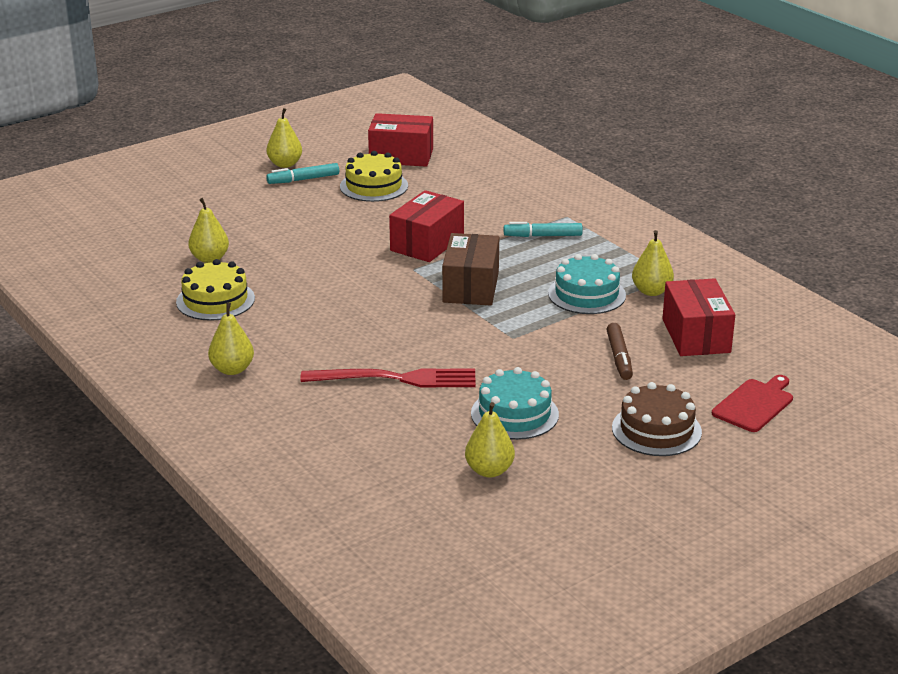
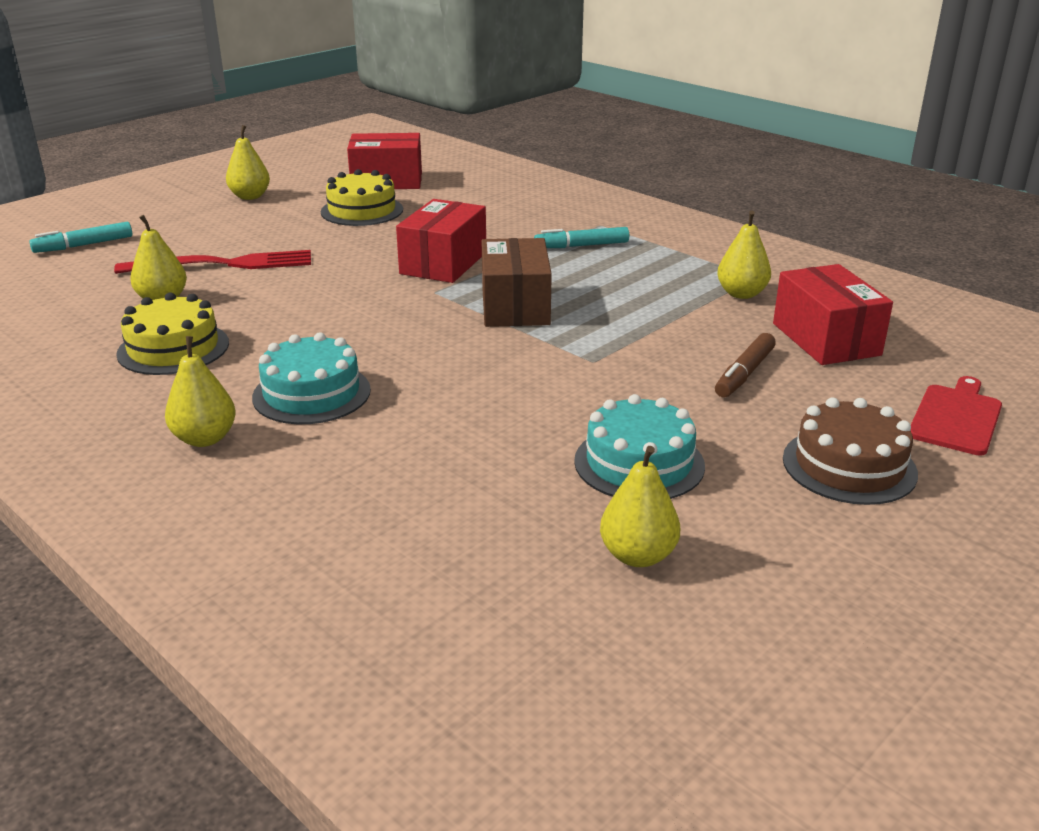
camera: 10 degrees left, 0 degrees up
turquoise marker [266,163,339,184] -> turquoise marker moved to [29,222,132,253]
red fork [300,369,476,387] -> red fork moved to [114,250,311,274]
turquoise cake [548,254,626,314] -> turquoise cake moved to [252,332,371,424]
brown marker [606,323,633,380] -> brown marker turned 45 degrees clockwise [715,333,776,398]

